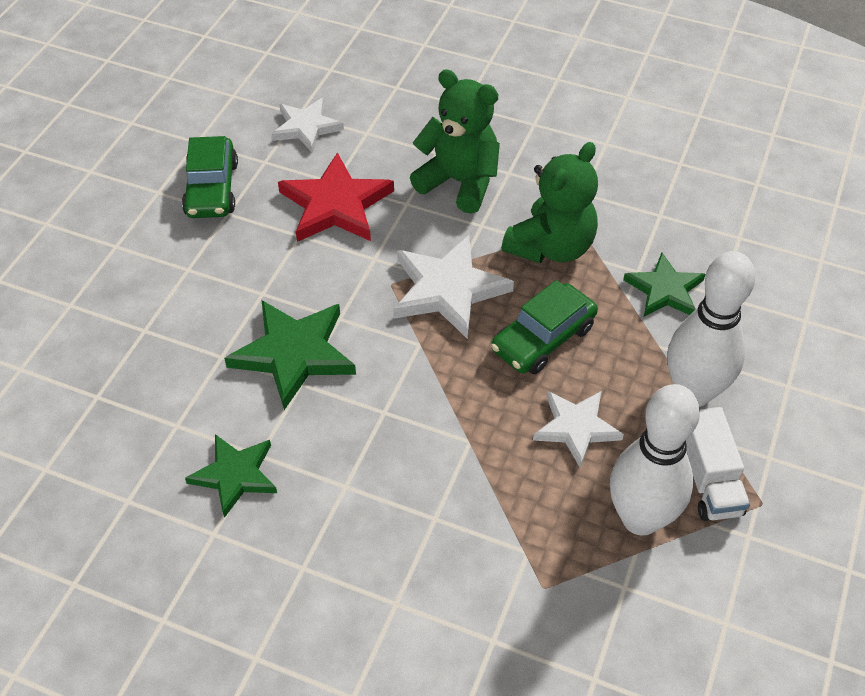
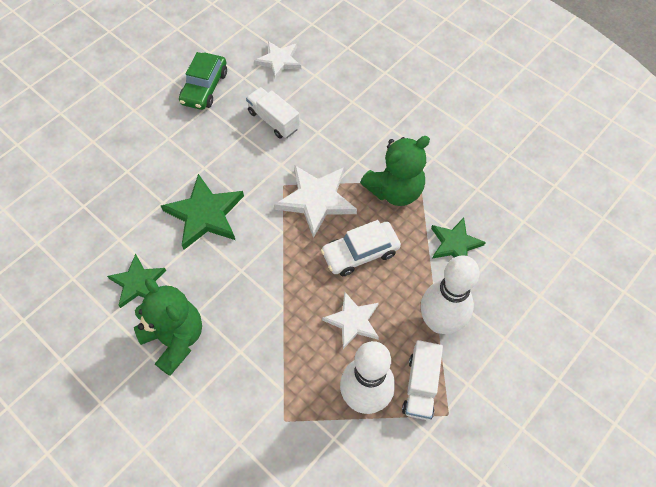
camera: 20 degrees right, 10 degrees up
red star [278,152,394,242] -> white truck [246,87,300,138]
green teddy bear [410,69,500,214] -> green teddy bear moved to [134,278,202,376]
green car [491,280,598,374] -> white car [321,220,401,276]

